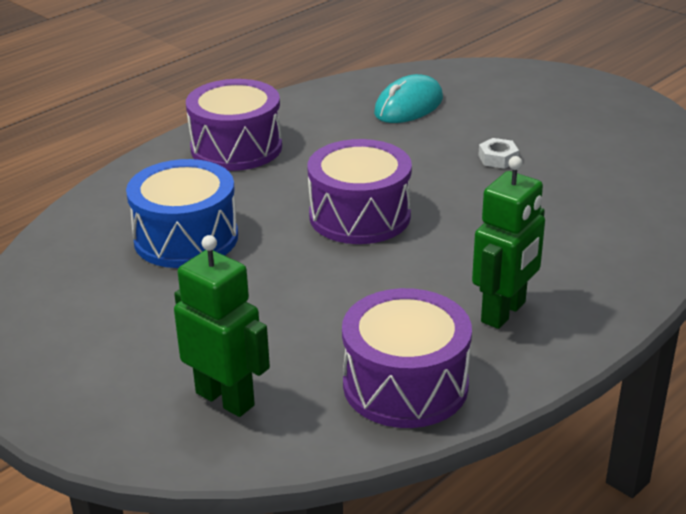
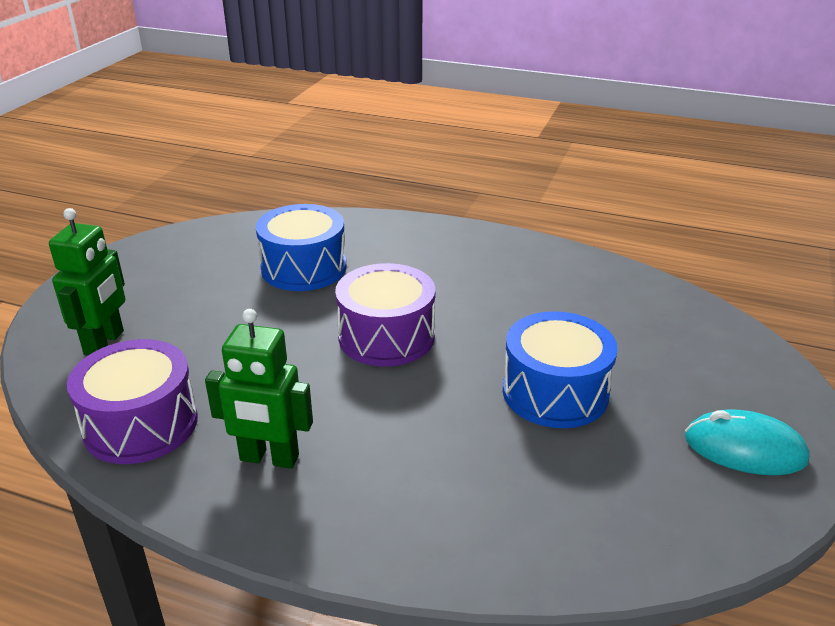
camera: 65 degrees right, 0 degrees up
purple drum [186,79,282,171] -> none
turquoise mouse [374,74,443,123] -> turquoise mouse moved to [685,409,810,475]
white nut [478,138,519,169] -> blue drum [503,311,618,428]

